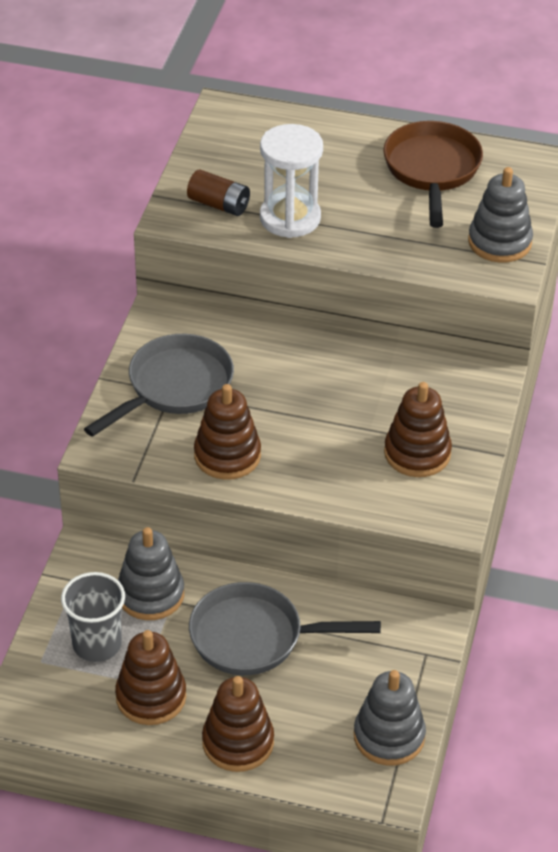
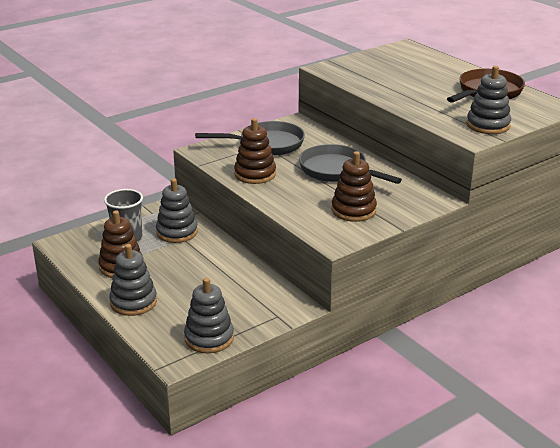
camera: 40 degrees right, 15 degrees down
brown battery [187,169,250,216] -> none
grey pan [189,582,381,675] -> grey pan moved to [299,144,402,184]
brown stacking toy [202,676,274,772] -> grey stacking toy [109,244,157,316]
white hourglass [260,124,323,238] -> none

